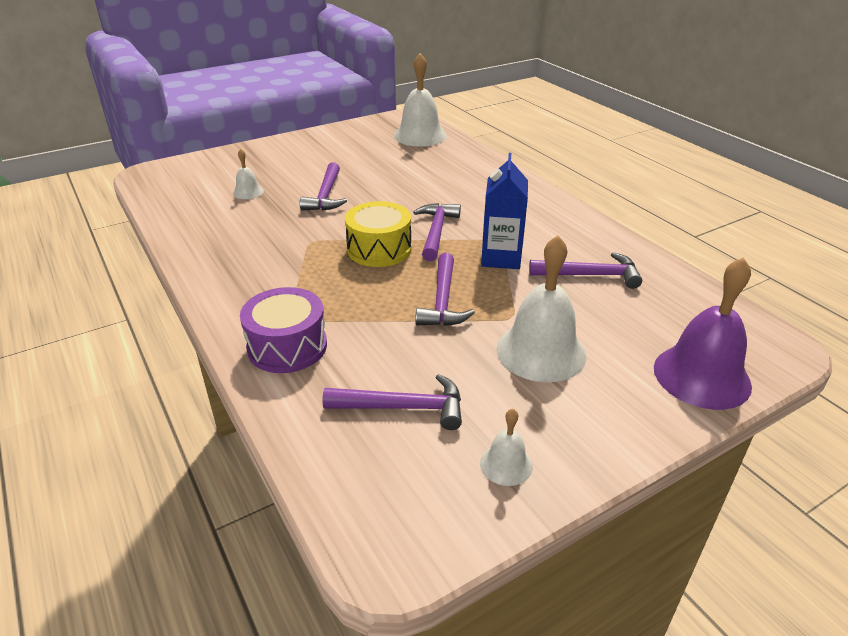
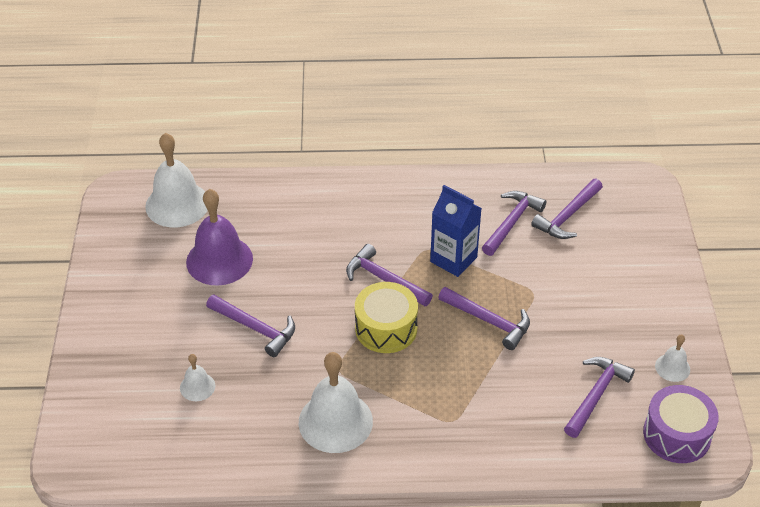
camera: 60 degrees left, 10 degrees up
purple drum [240,287,327,373] -> purple drum moved to [643,385,719,463]
white bell [496,235,586,382] -> white bell moved to [299,352,373,453]
purple bell [654,257,752,410] -> purple bell moved to [186,189,253,286]
none -> purple hammer [531,179,603,239]

